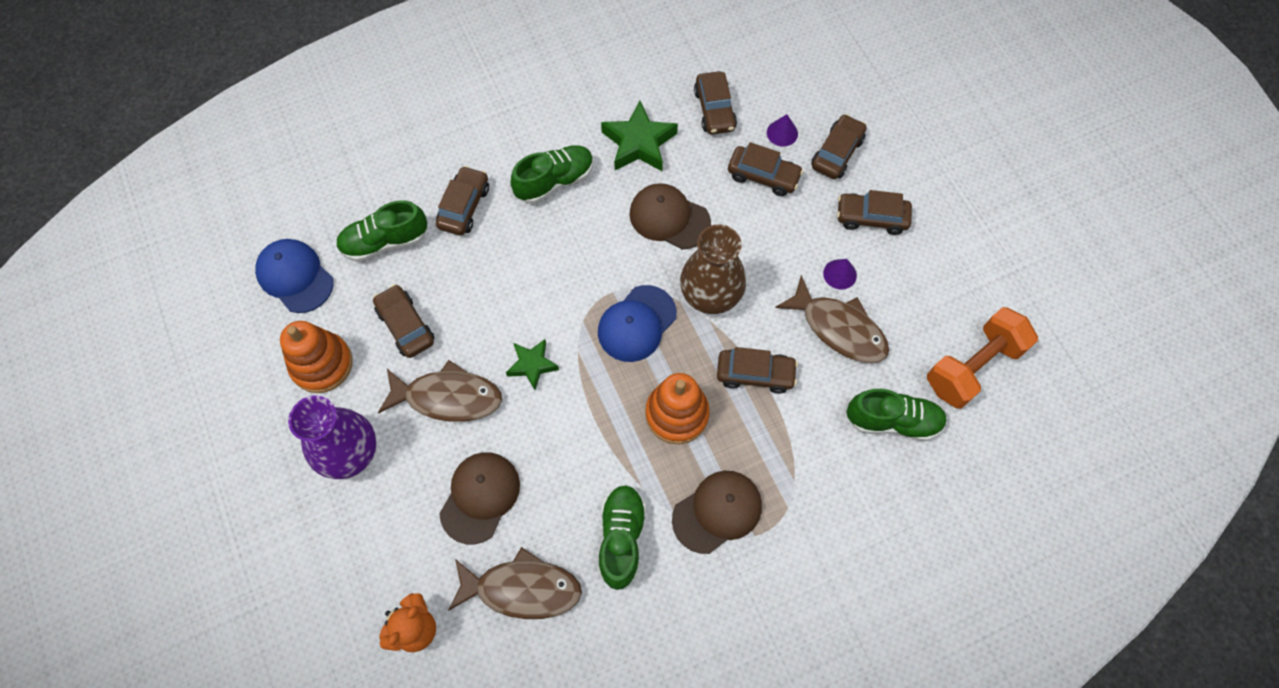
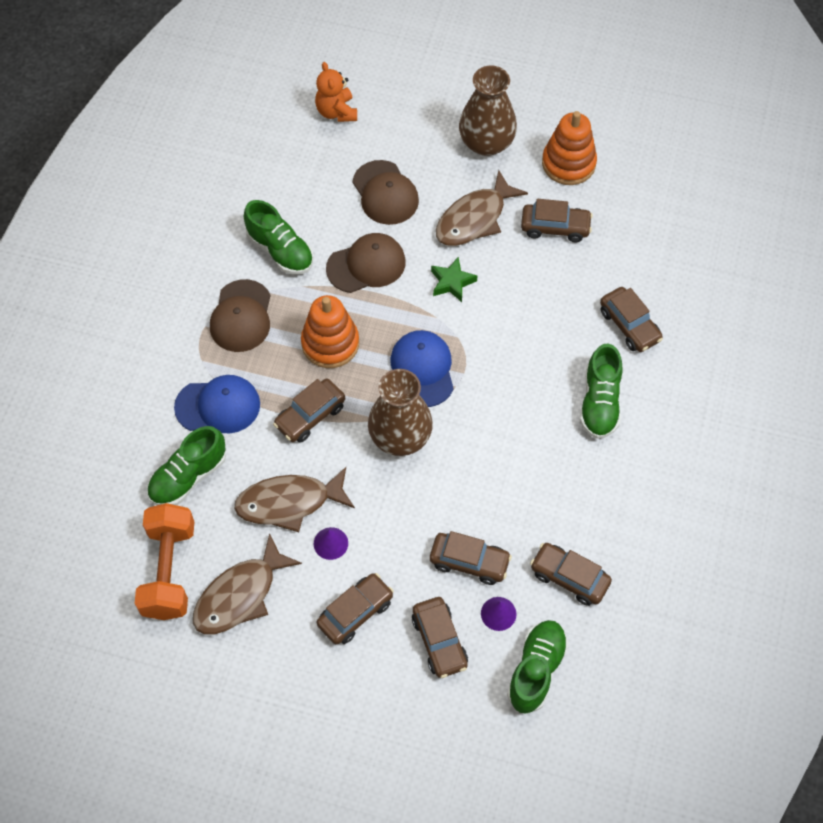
camera: 130 degrees right, 5 degrees down
blue cap [255,239,334,313] -> blue cap moved to [174,375,260,434]
purple vase [288,396,376,479] -> brown vase [459,66,517,156]
green shoe [336,201,427,262] -> green shoe moved to [507,620,569,714]
brown fish [448,547,582,619] -> brown fish moved to [193,533,302,635]
green star [601,101,678,171] -> none
brown cap [629,183,711,250] -> brown cap moved to [326,233,406,293]
brown car [728,142,804,196] -> brown car turned 135 degrees counterclockwise [430,531,512,585]

